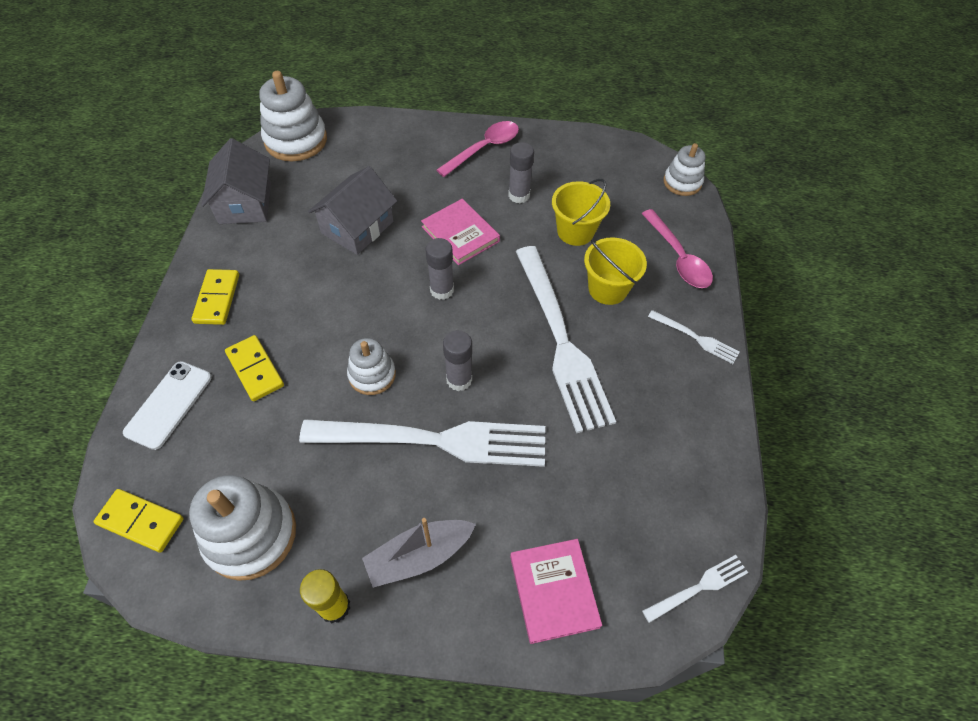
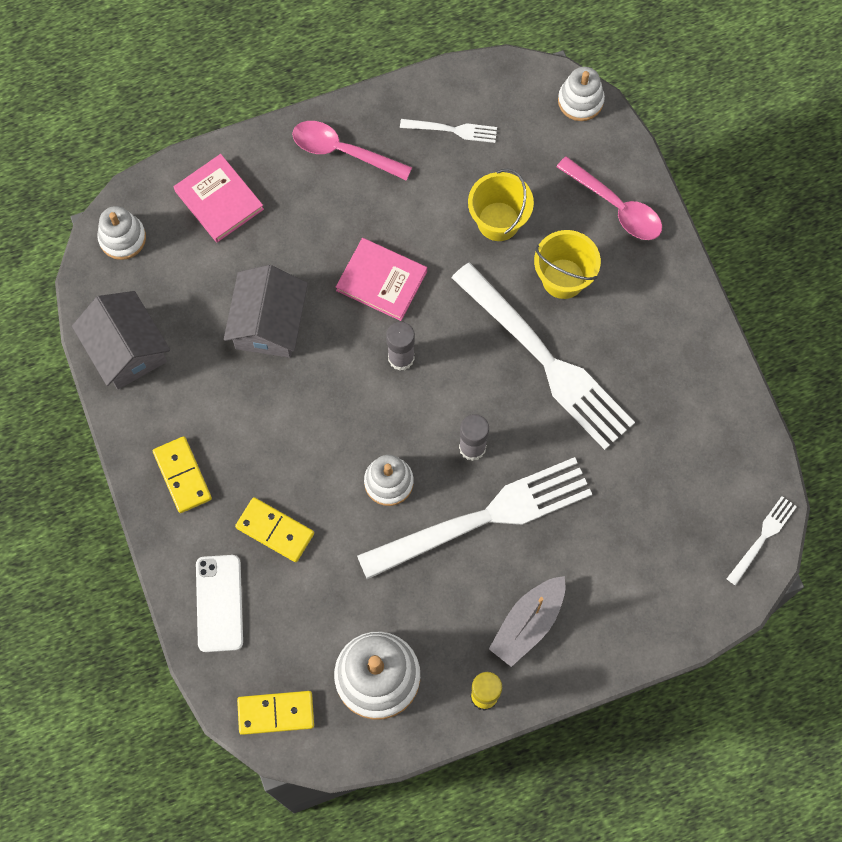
camera: 25 degrees left, 15 degrees up
white stacking toy [259,71,327,161] -> white stacking toy [97,206,146,260], size x0.60
pink spoon [436,121,519,177] -> pink spoon turned 90 degrees counterclockwise [292,121,412,181]
grey glue stick [508,142,534,203] -> none
pink book [510,539,602,644] -> pink book moved to [174,154,264,242]
white fork [648,310,740,364] -> white fork moved to [400,119,497,143]

